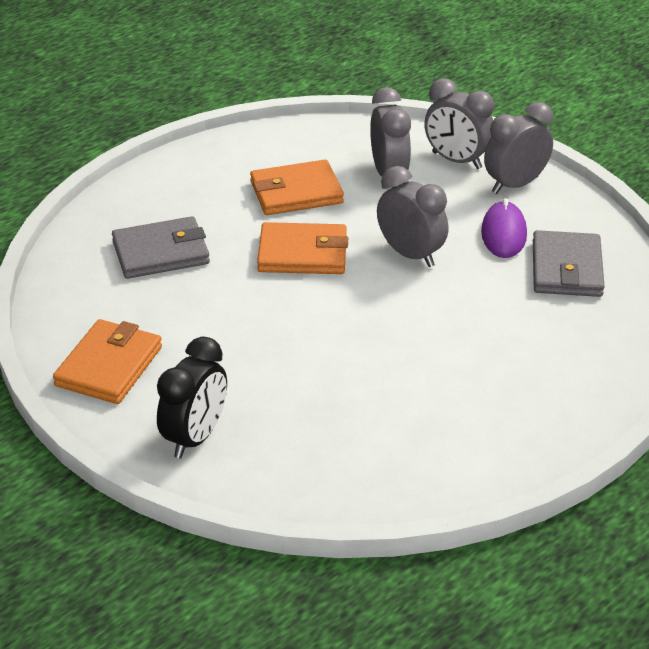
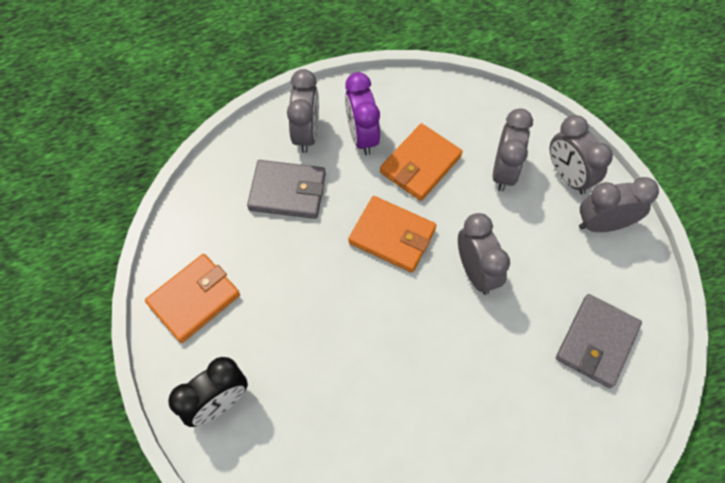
camera: 25 degrees right, 25 degrees up
orange wallet [250,160,344,215] -> orange wallet turned 60 degrees counterclockwise [380,123,462,201]
purple mouse [481,198,527,258] -> none
none -> grey clock [287,69,319,153]
none -> purple clock [345,72,380,155]

